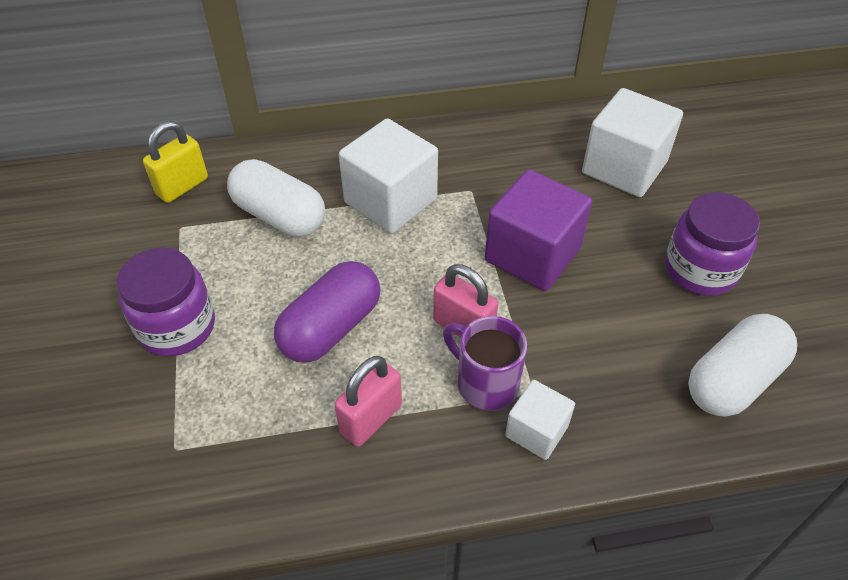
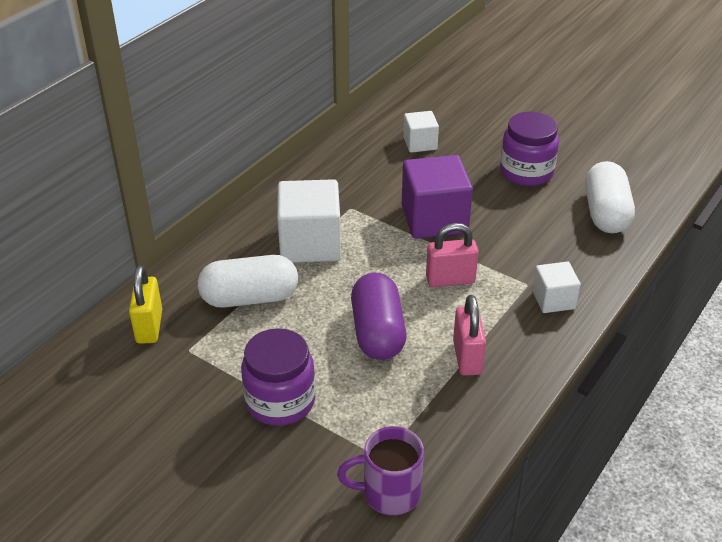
camera: 45 degrees left, 10 degrees down
purple mug [443,316,527,411] -> purple mug moved to [337,426,424,516]
white cube [582,88,683,197] -> white cube [403,111,439,153], size x0.56

